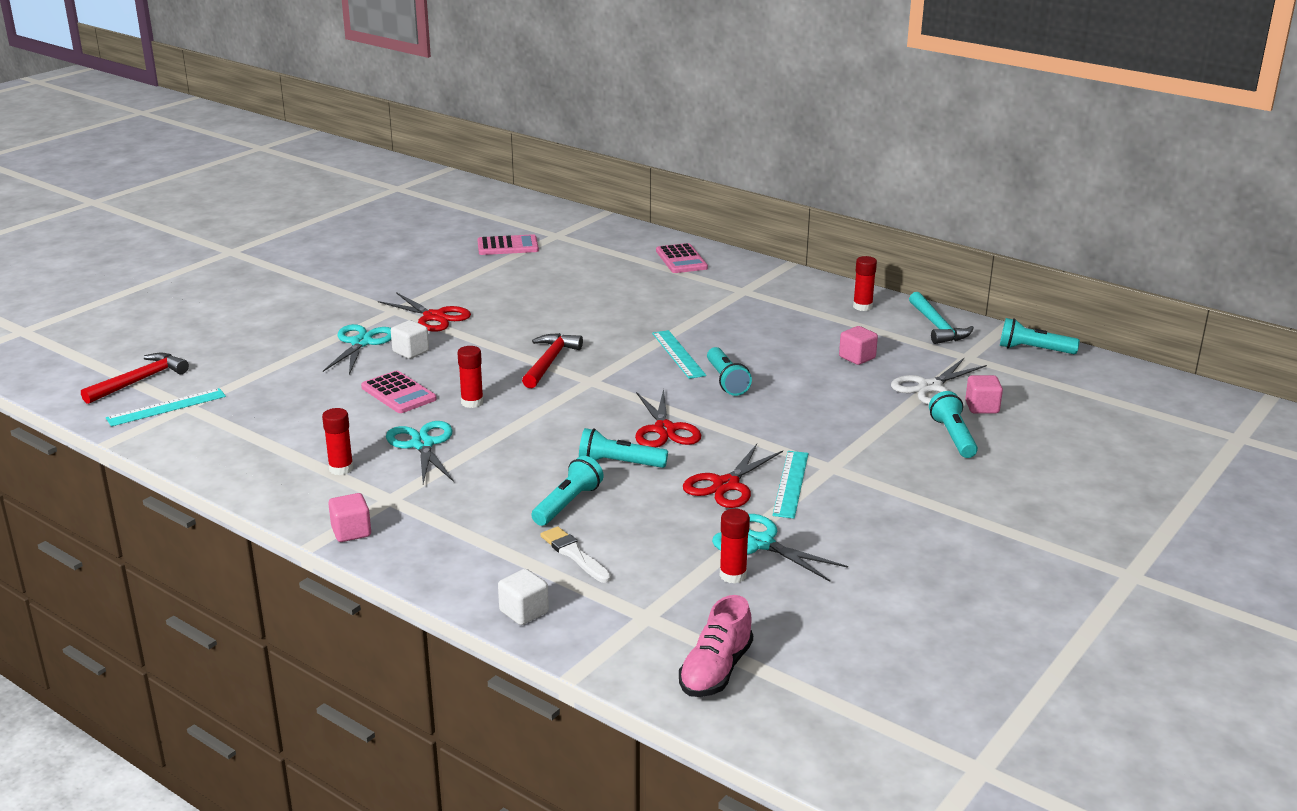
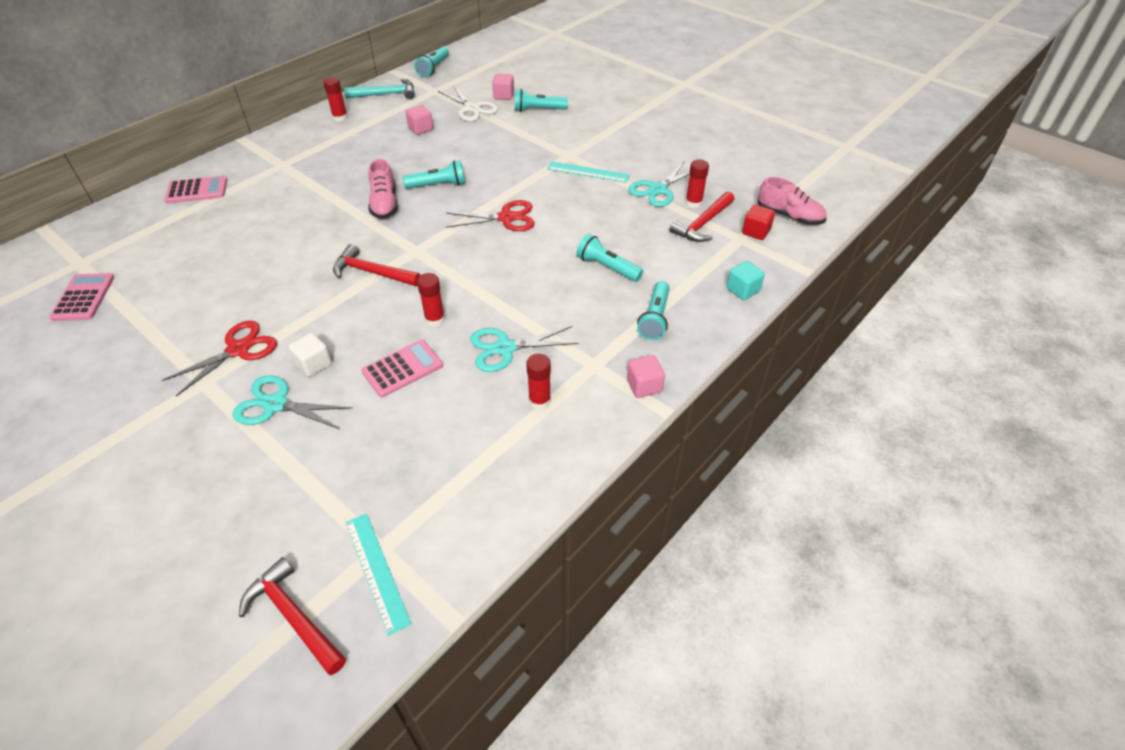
camera: 85 degrees left, 20 degrees up
white cube [498,569,549,625] -> turquoise cube [727,261,765,300]
white brush [541,526,611,583] -> none
turquoise flashlight [579,428,668,468] -> turquoise flashlight moved to [637,281,670,340]
turquoise ruler [652,330,706,379] -> pink shoe [368,159,398,219]
red scissors [683,444,783,508] -> none
none -> red hammer [670,191,734,242]
none -> red cube [742,205,775,240]

